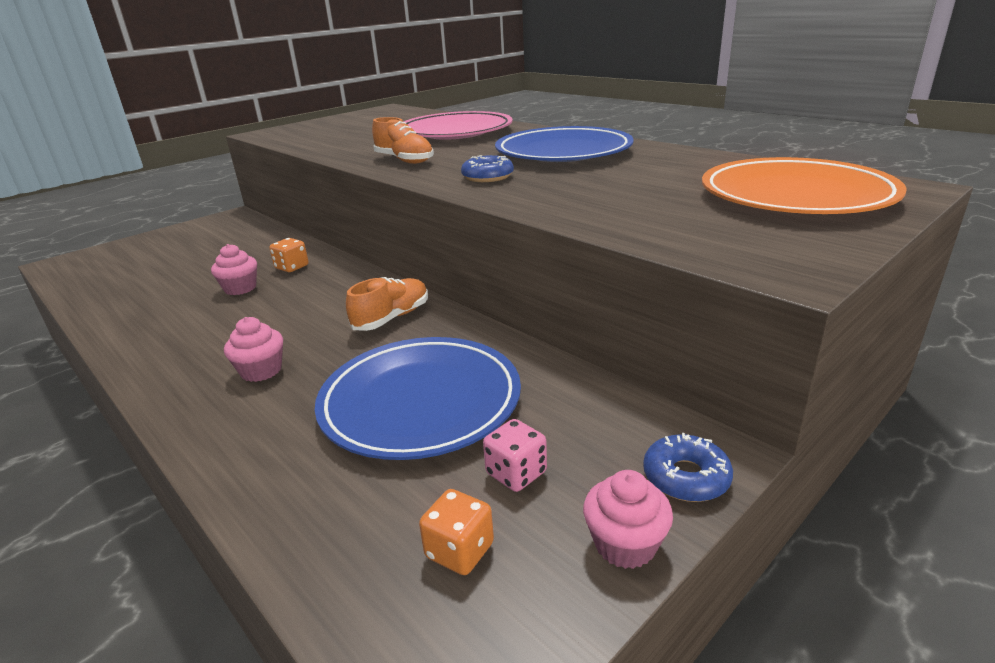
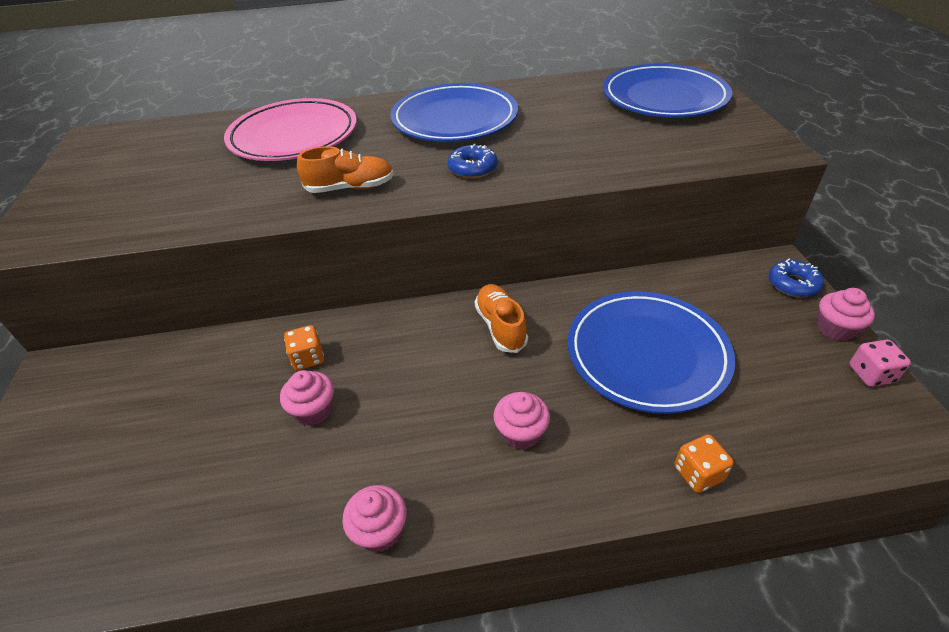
camera: 55 degrees left, 15 degrees up
orange dice [419,489,494,575] -> orange dice moved to [674,434,734,493]
pink dice [483,419,547,492] -> pink dice moved to [849,340,911,387]
orange plate [702,157,907,214] -> blue plate [603,64,732,118]
none -> pink cupcake [342,485,407,552]

